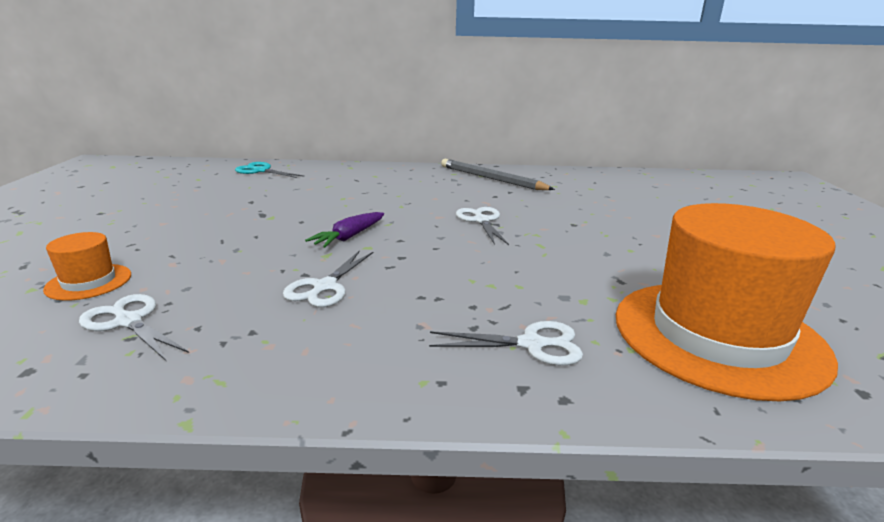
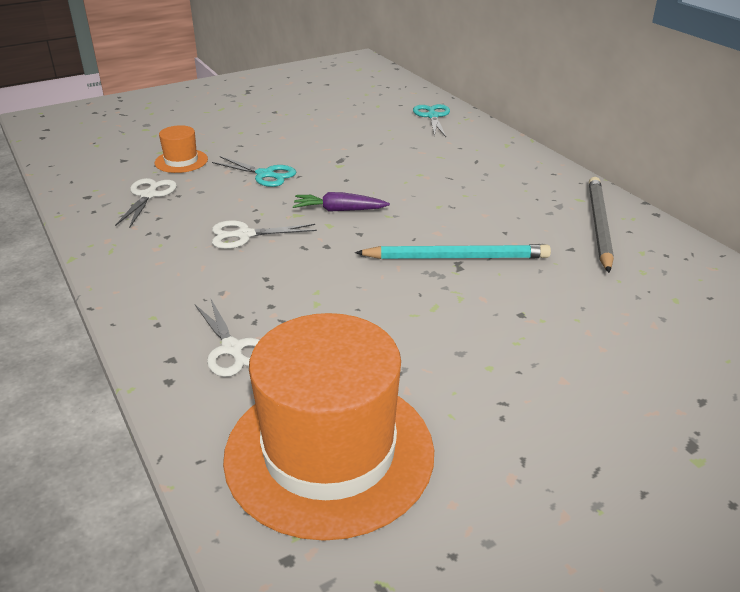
camera: 60 degrees right, 10 degrees up
white scissors [456,207,509,245] -> turquoise pencil [355,244,551,259]
none -> turquoise scissors [212,156,296,187]

